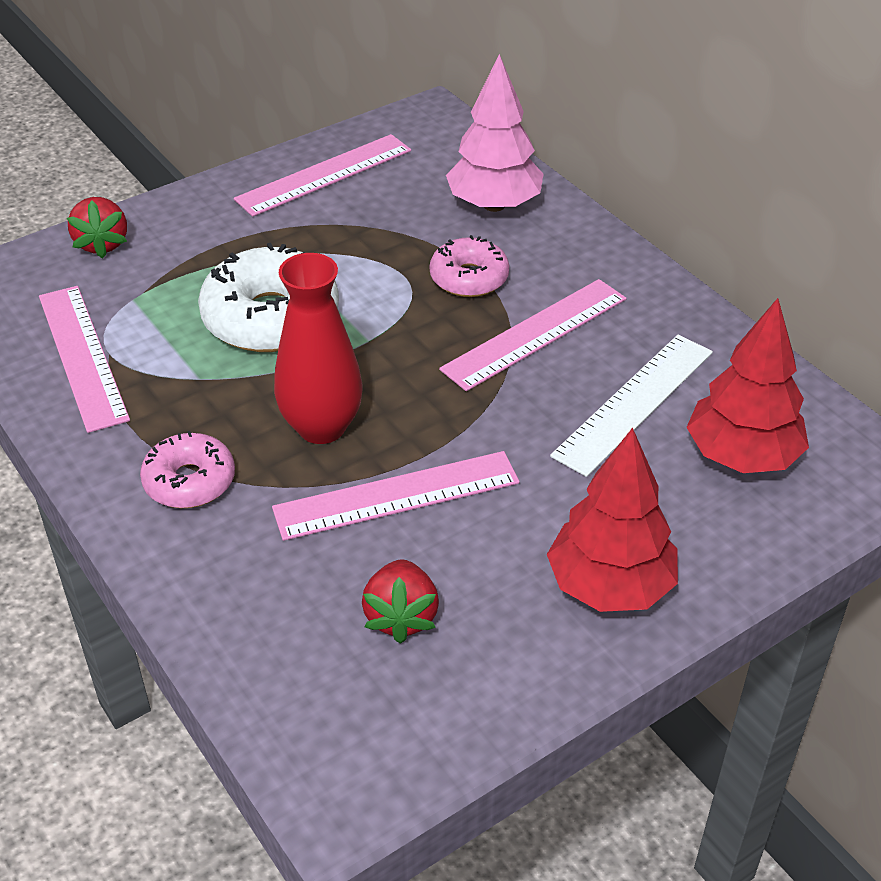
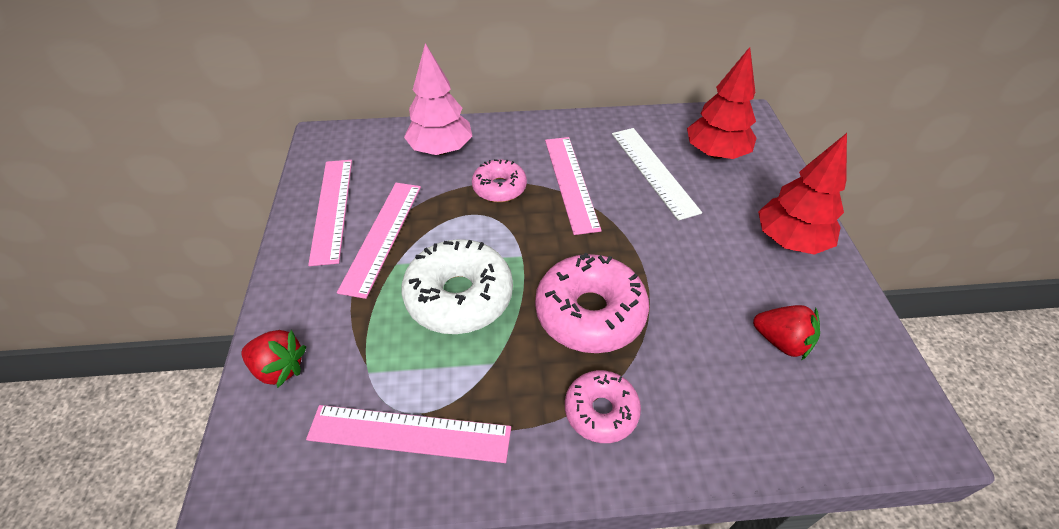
camera: 60 degrees left, 5 degrees up
pink ruler [272,451,520,541] -> pink ruler moved to [337,183,421,299]
red vase [274,253,362,444] -> pink donut [535,253,649,353]

